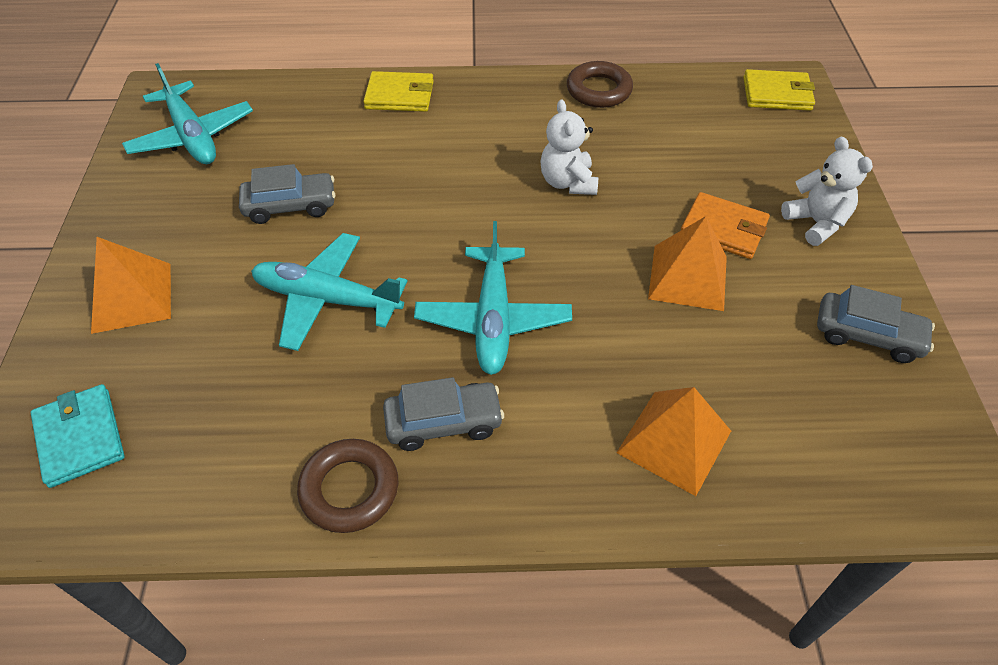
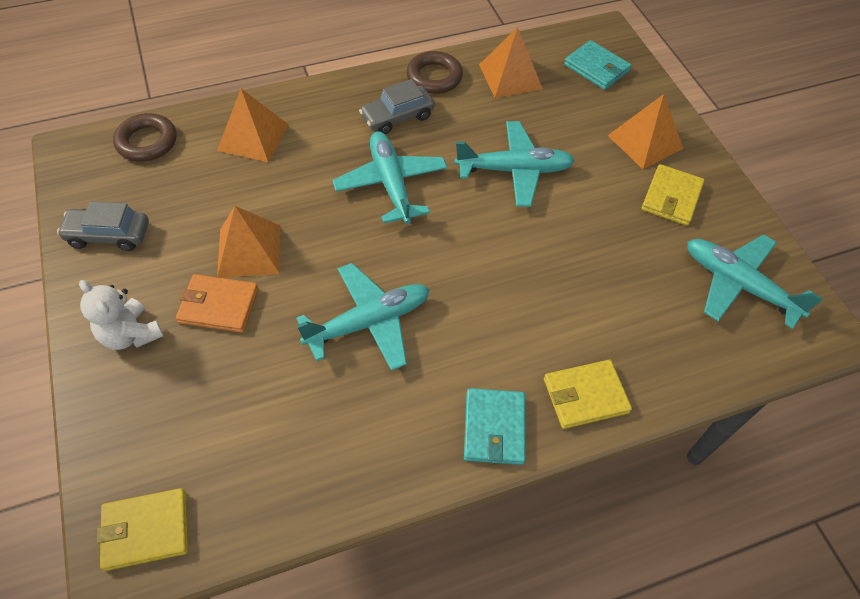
camera: 160 degrees right, 5 degrees up
grey car [239,164,335,224] -> none
white teddy bear [540,99,598,195] -> turquoise plane [296,263,430,371]
brown ring [567,61,633,108] -> brown ring moved to [113,113,177,162]
none -> turquoise wallet [464,388,526,465]
none -> orange pyramid [479,27,543,98]
none -> yellow wallet [641,164,705,226]

